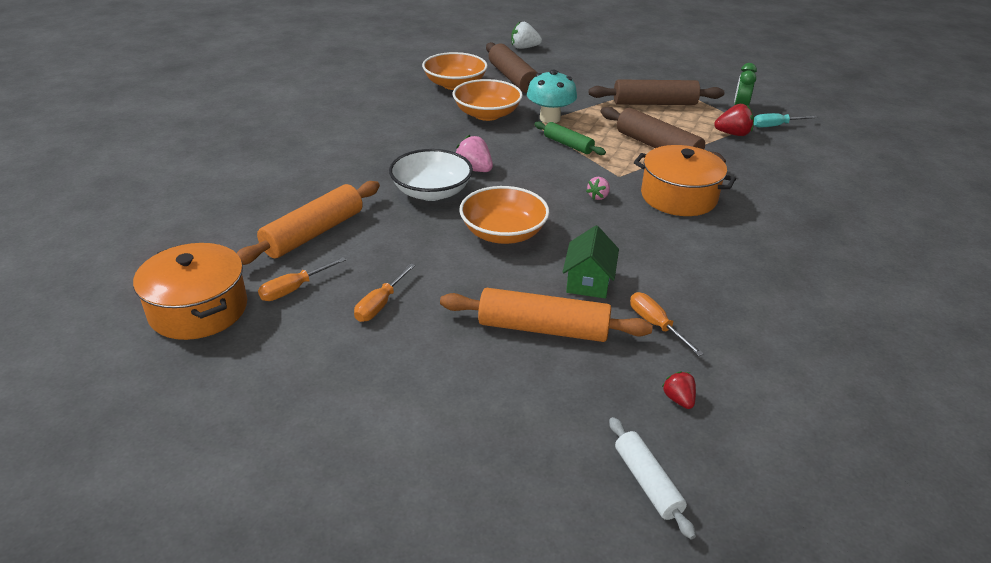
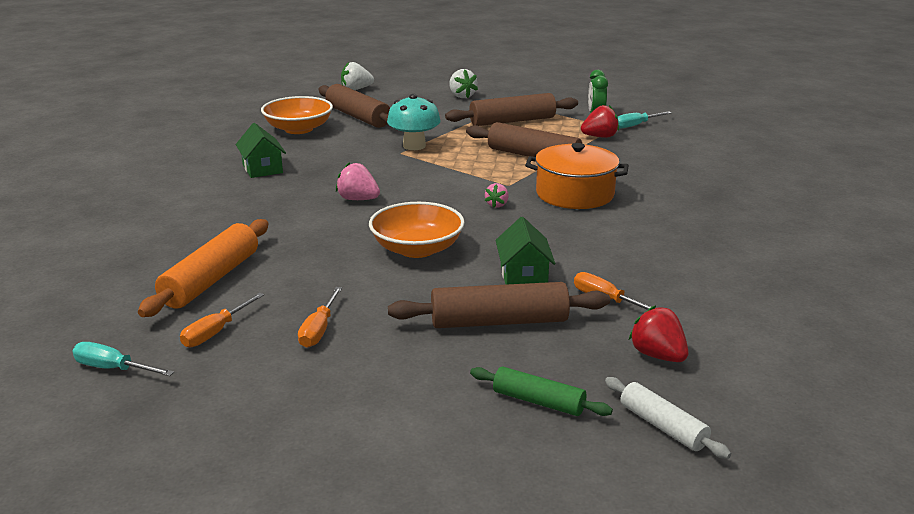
camera: 15 degrees left, 10 degrees down
orange pot [133,243,247,340] -> turquoise screwdriver [73,342,174,376]
white bowl [389,149,473,201] -> none
orange rolling pin [440,288,653,342] -> brown rolling pin [388,282,610,328]
orange bowl [453,79,523,121] -> none
green rolling pin [534,121,606,155] -> green rolling pin moved to [470,367,613,416]
red strawberry [662,371,696,409] -> red strawberry [629,305,689,362], size x1.60
none -> green house [236,123,286,178]
none -> white strawberry [449,69,478,98]

